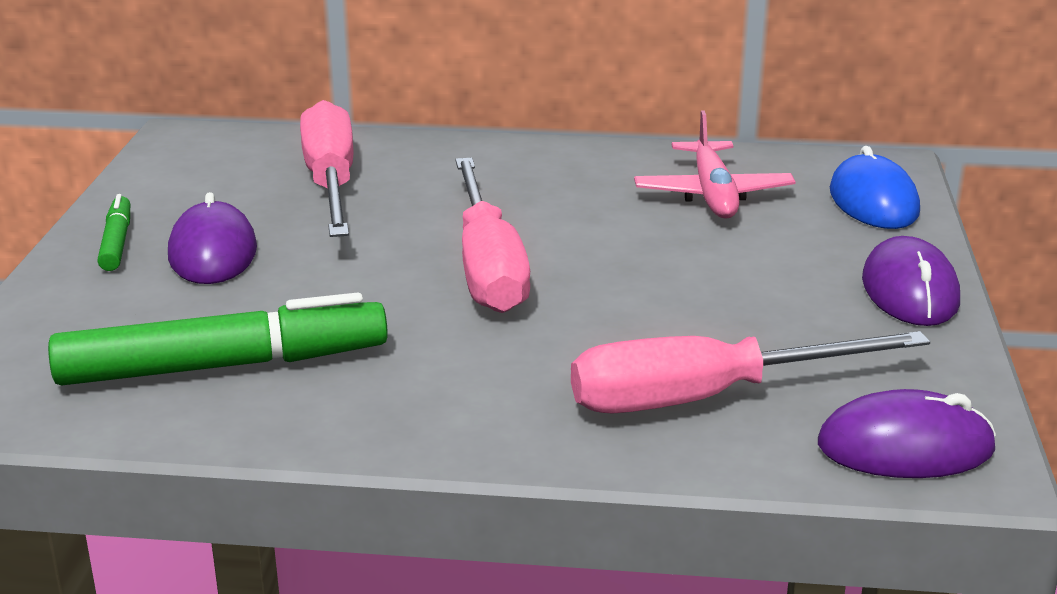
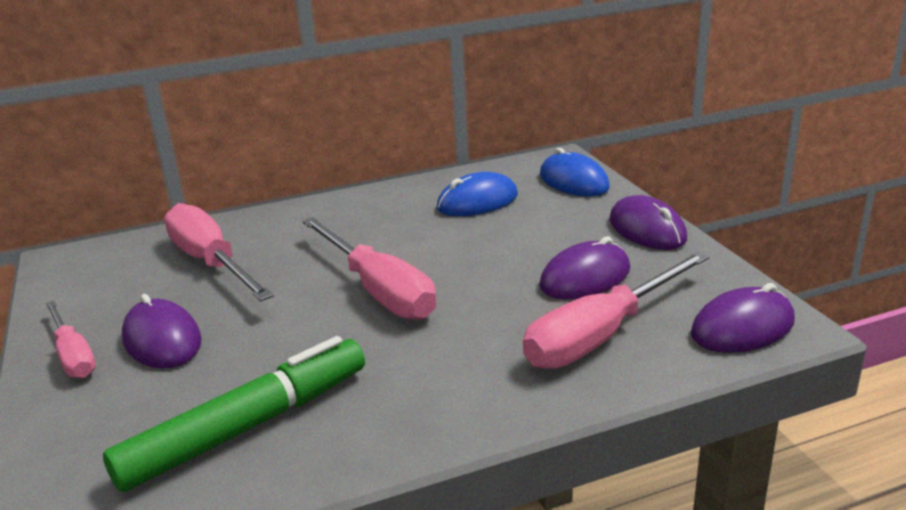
camera: 25 degrees left, 0 degrees up
green marker [97,194,130,271] -> pink screwdriver [45,301,96,378]
pink plane [634,110,796,219] -> blue mouse [437,172,518,216]
none -> purple mouse [539,236,630,299]

